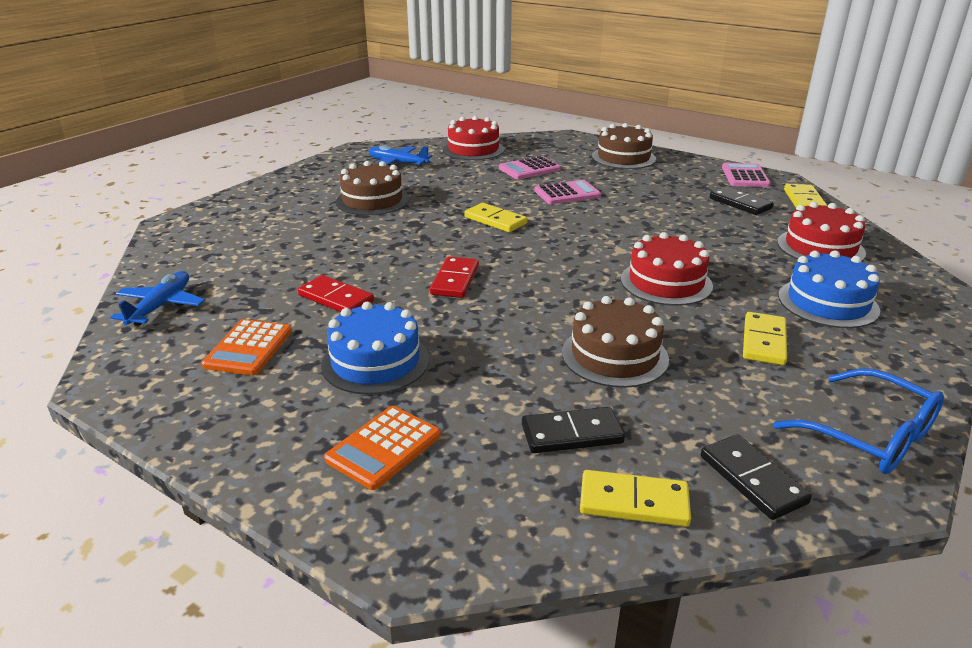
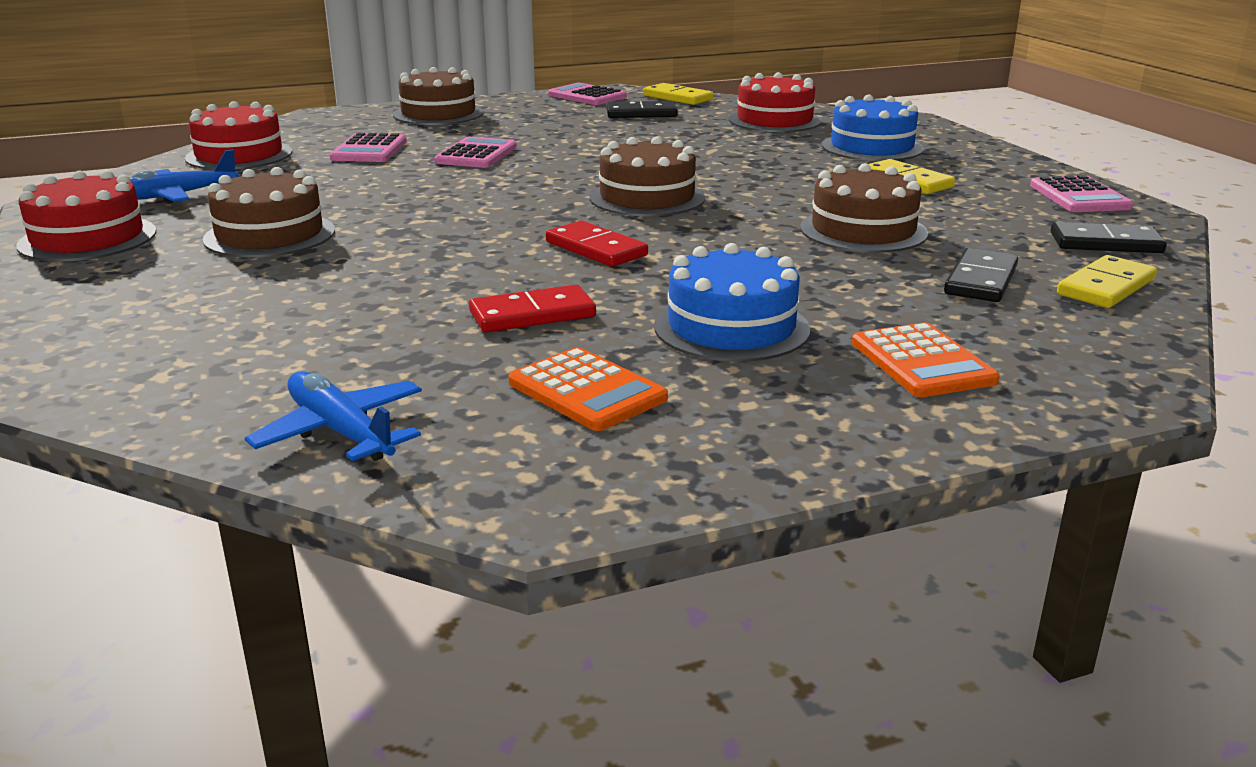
camera: 55 degrees left, 5 degrees down
yellow domino [464,203,528,232] -> none
red cake [621,232,713,306] -> red cake moved to [16,170,157,261]
blue glasses [773,369,944,474] -> pink calculator [1030,175,1133,212]
none -> brown cake [590,137,705,216]

